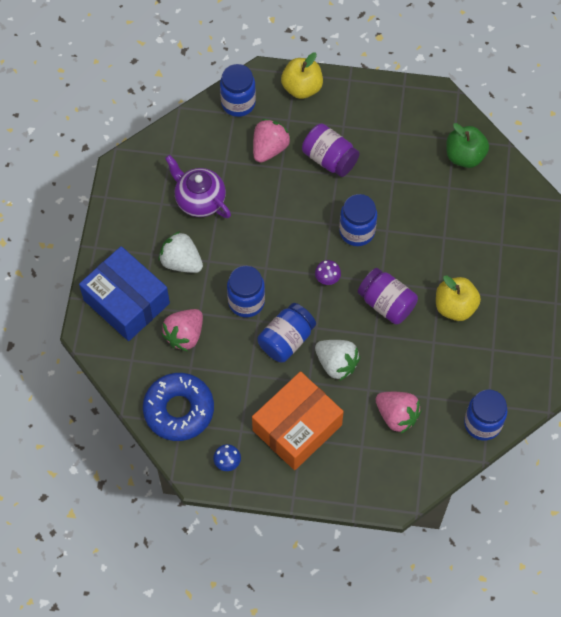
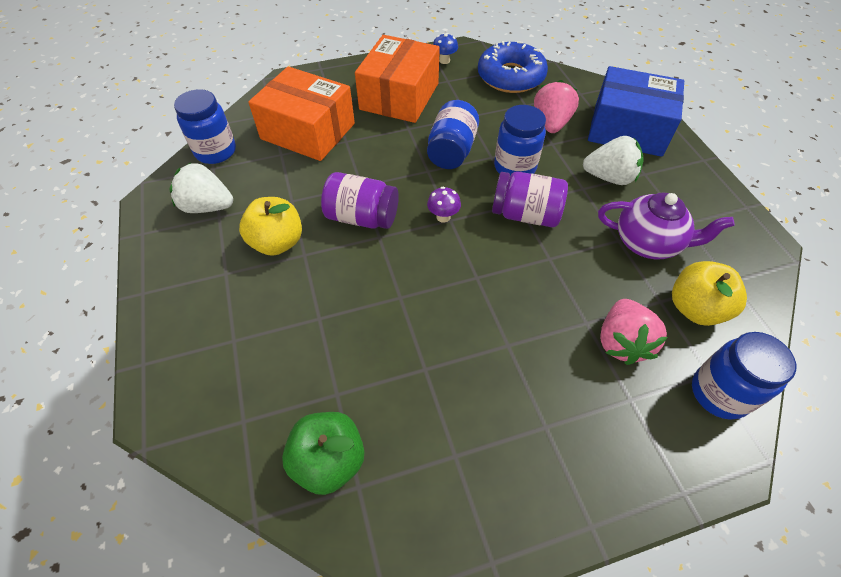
camera: 155 degrees right, 10 degrees down
yellow apple [281,52,323,99] -> yellow apple moved to [672,261,747,326]
purple jar [302,124,360,177] -> purple jar moved to [492,171,568,227]
white strawberry [315,340,360,381] -> white strawberry moved to [169,163,233,213]
blue jar [339,194,377,246] -> none
pink strawberry [375,392,421,433] -> orange box [248,66,355,161]

